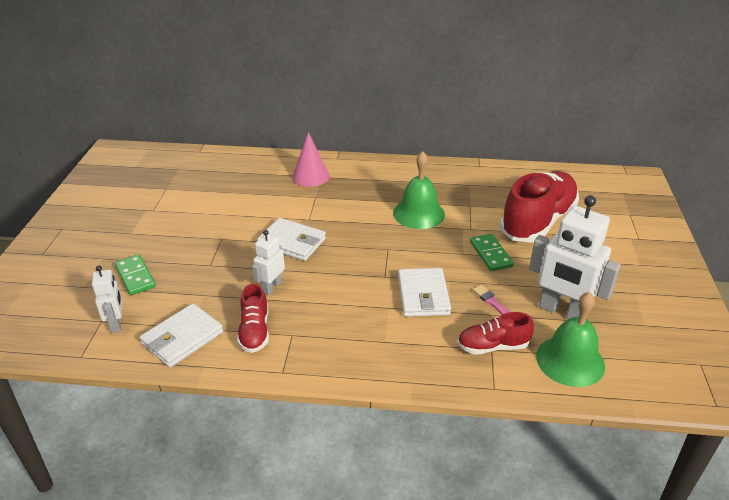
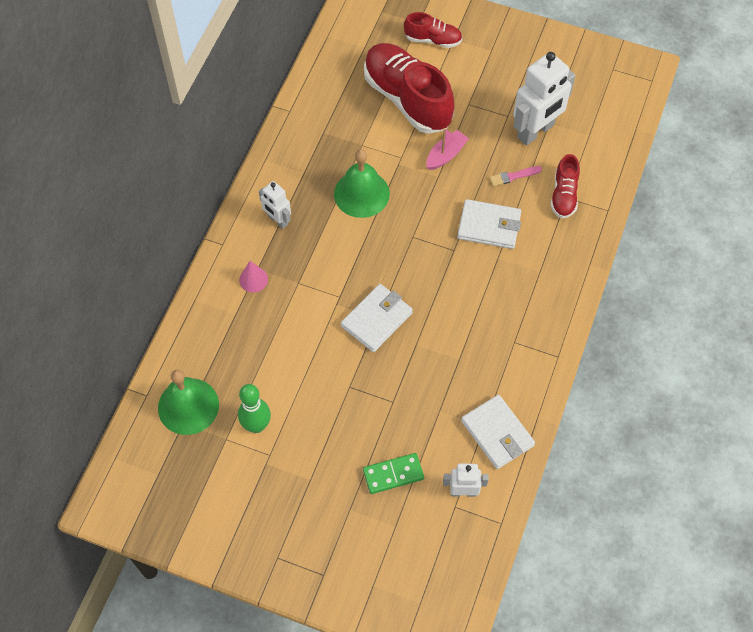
camera: 75 degrees left, 25 degrees up
red shoe [237,283,269,353] -> red shoe moved to [404,12,462,48]
white robot [252,230,285,295] -> white robot moved to [259,181,291,229]
pink cone [292,132,330,187] -> pink cone [239,261,268,293], size x0.64
green domino [470,234,514,271] -> pink boat [426,128,469,170]
green bell [536,292,605,387] -> green bell moved to [158,370,219,435]
none -> green bowling pin [238,384,271,433]

